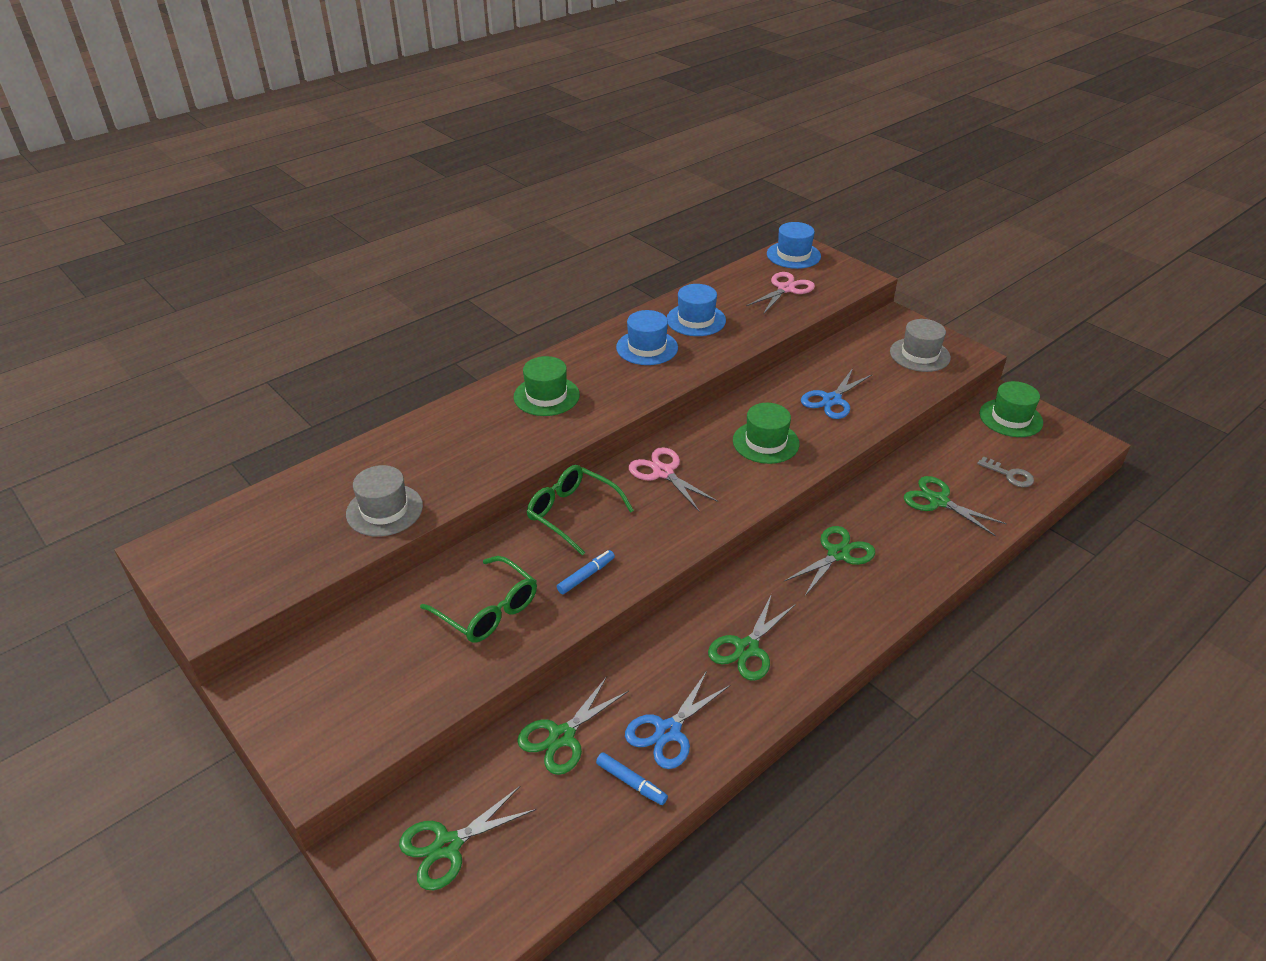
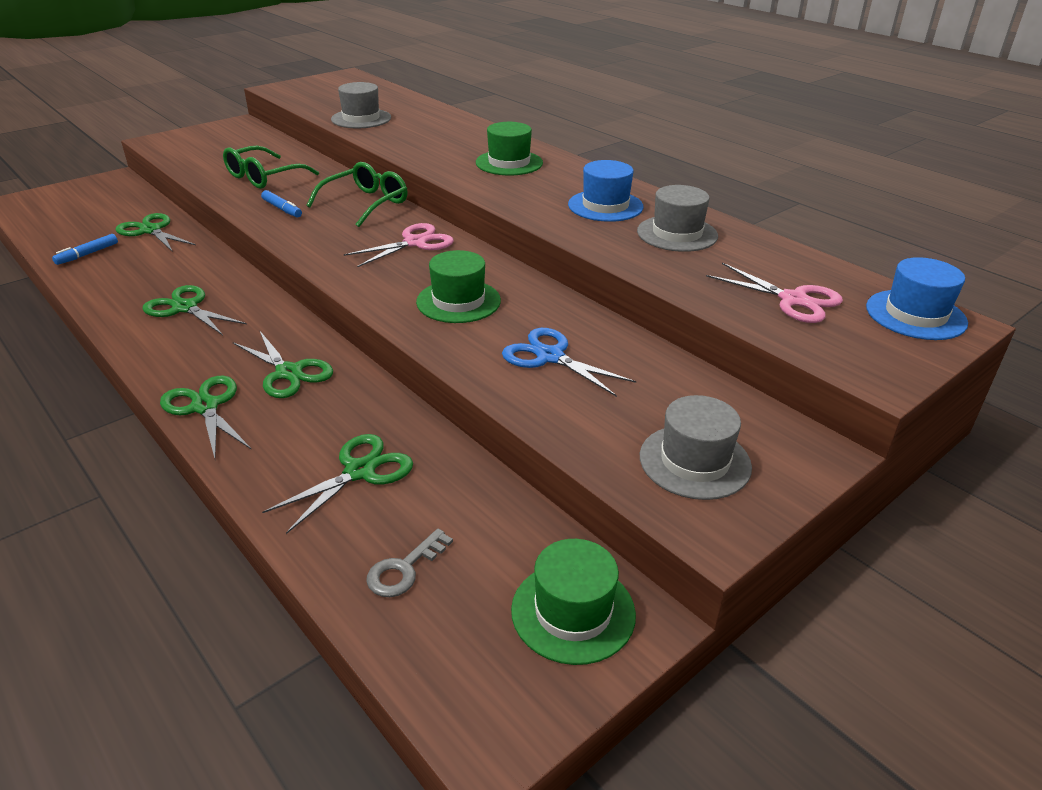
camera: 90 degrees right, 5 degrees down
green scissors [399,786,536,890] -> green scissors moved to [160,376,251,458]
blue scissors [625,671,730,769] -> none
blue hat [667,284,726,336] -> grey hat [637,185,718,252]

